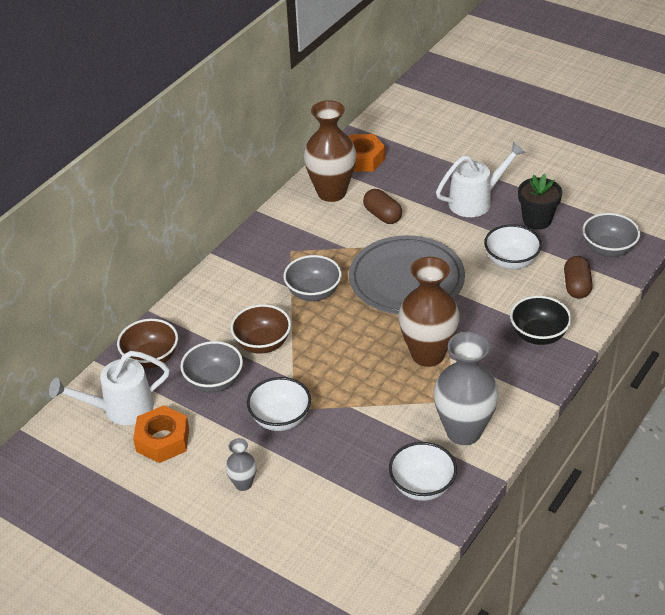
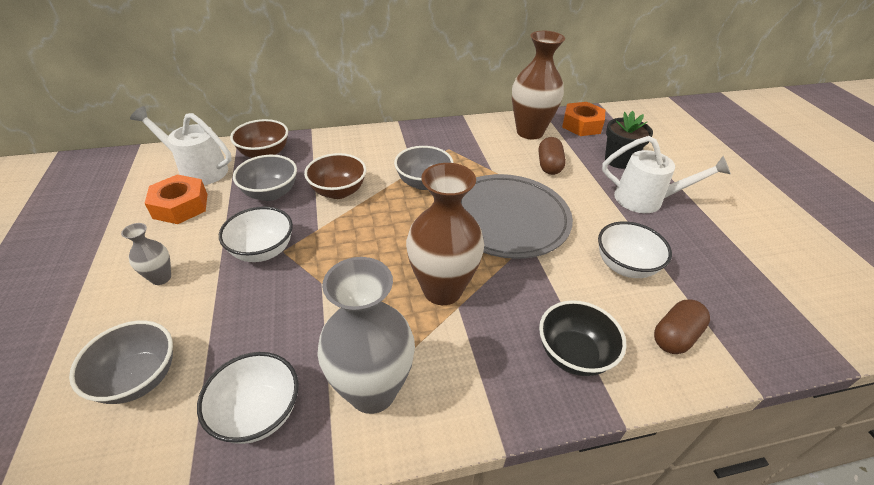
camera: 40 degrees right, 0 degrees up
black flower pot [518,174,562,230] -> black flower pot moved to [605,111,653,169]
grey bowl [582,213,640,257] -> grey bowl moved to [69,321,173,404]

